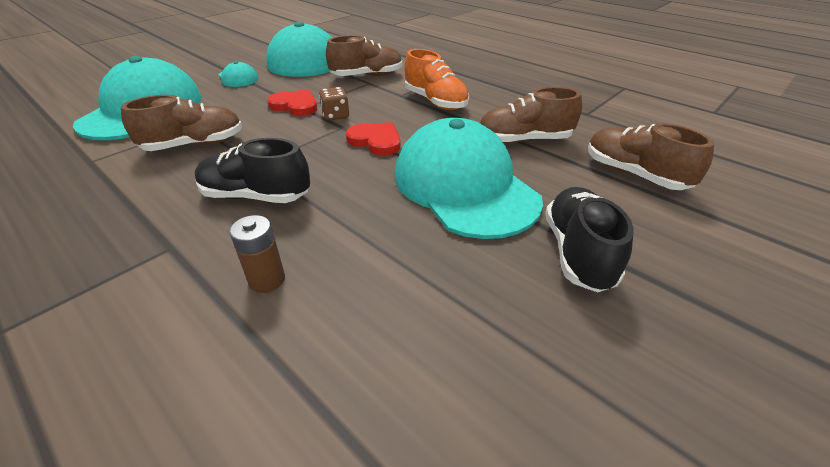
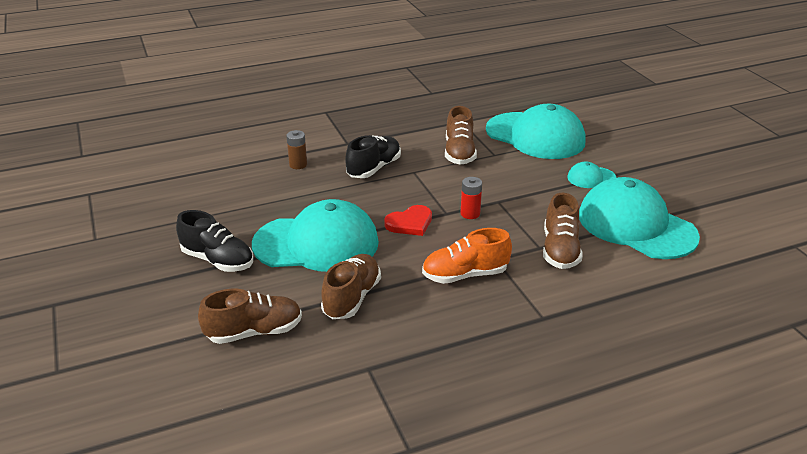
camera: 115 degrees right, 5 degrees down
red heart [267,89,317,116] -> none
brown dice [319,87,349,121] -> red battery [461,177,482,219]

